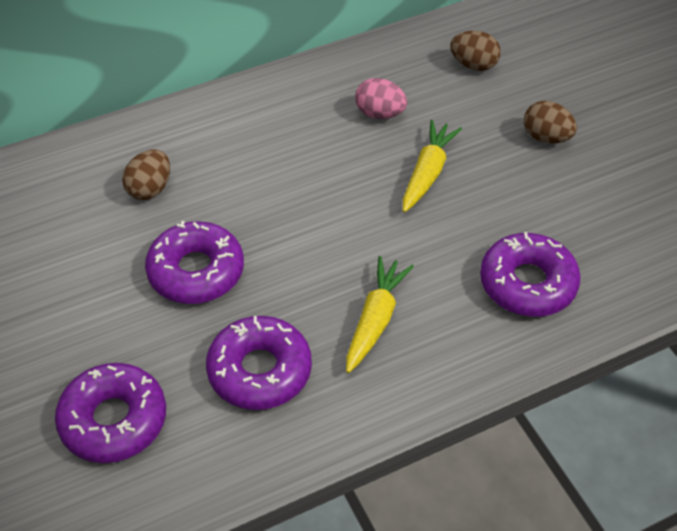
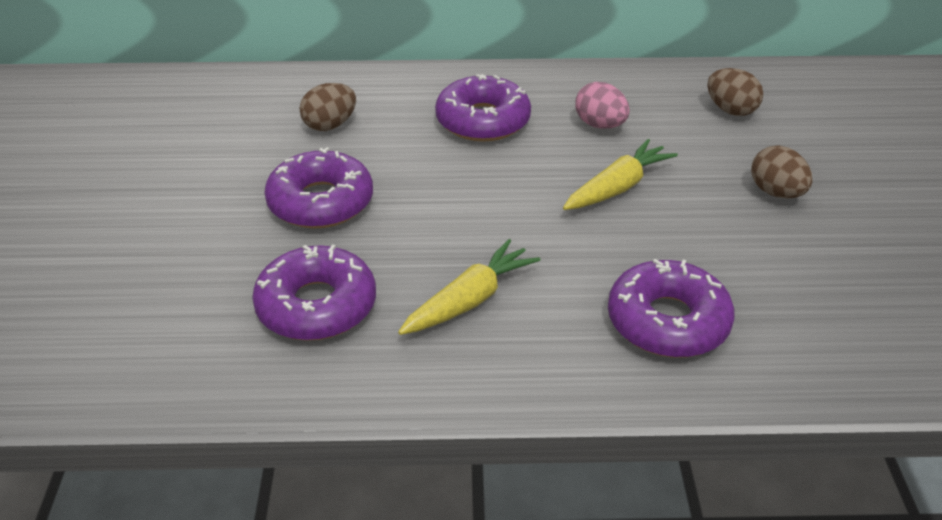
camera: 25 degrees right, 10 degrees down
purple donut [55,363,166,463] -> purple donut moved to [435,74,531,142]

